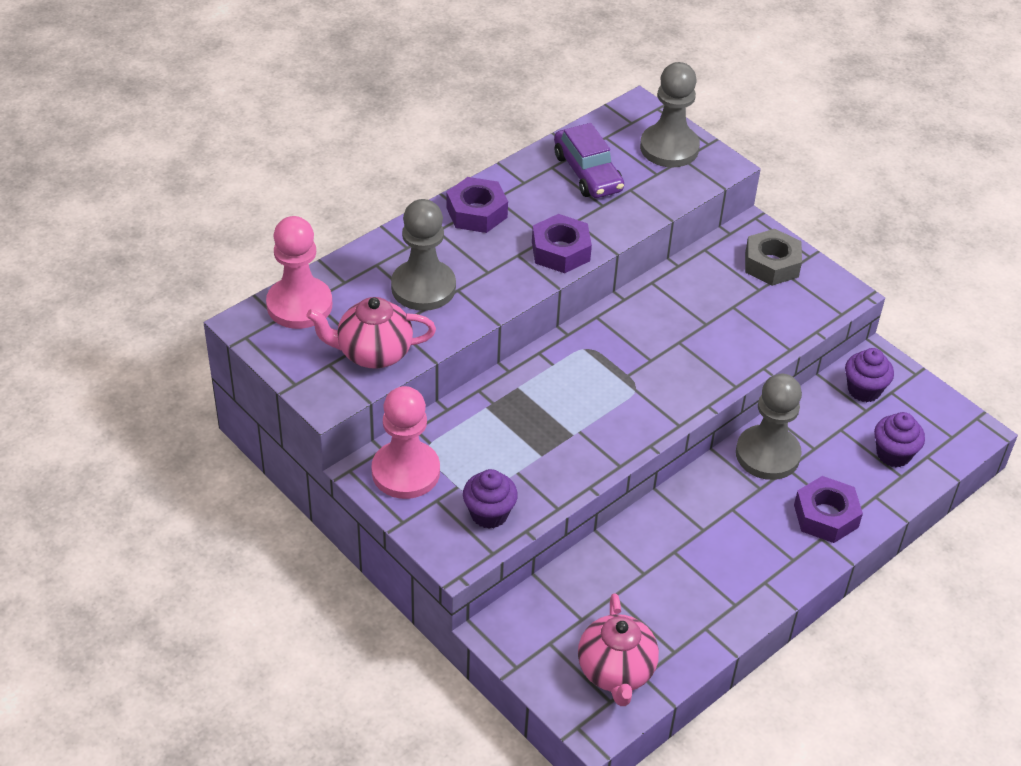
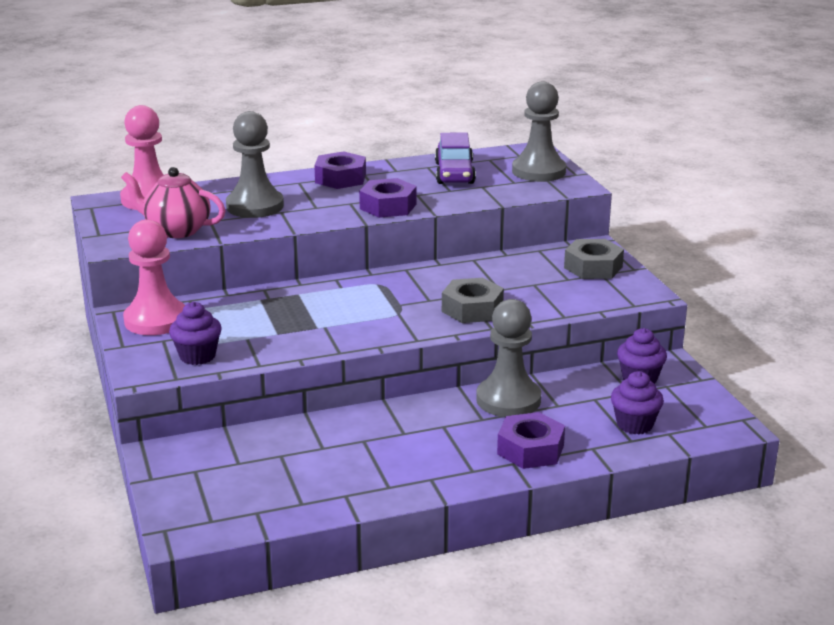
camera: 25 degrees right, 20 degrees down
pink teapot [578,593,659,706] -> none
none -> grey nut [442,278,504,323]

